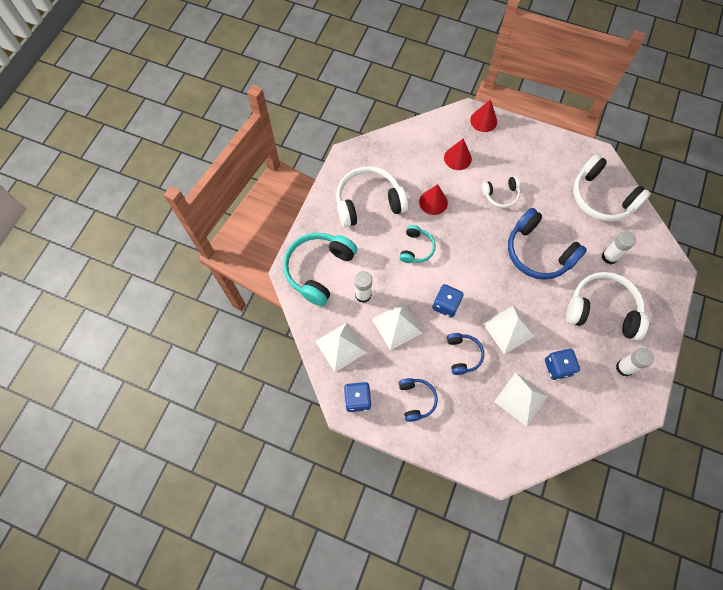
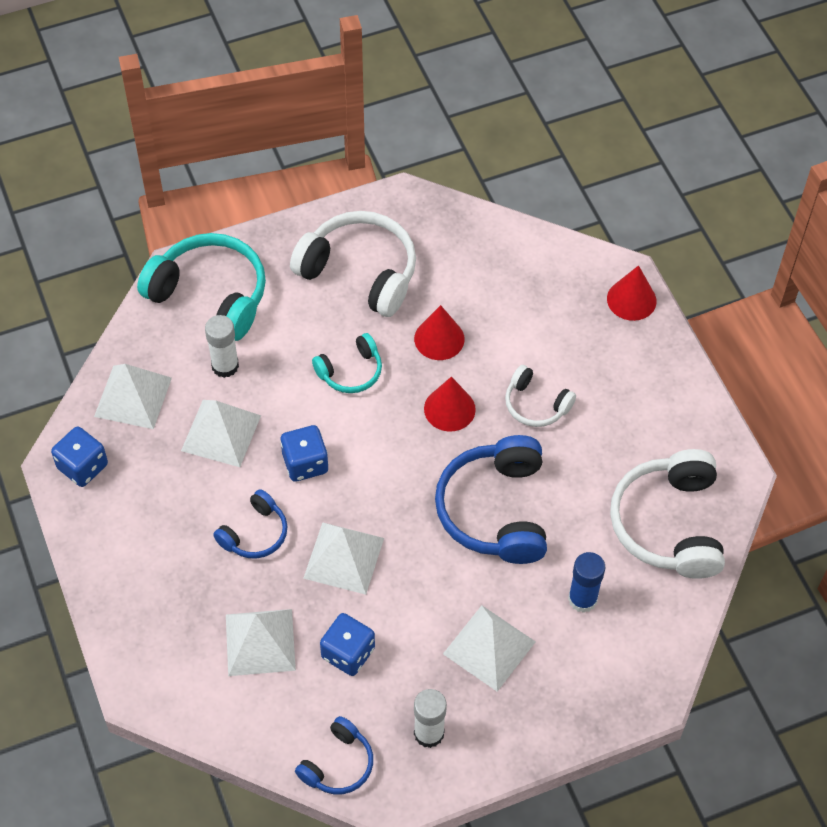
camera: 45 degrees right, 10 degrees down
turquoise headphones [283,232,357,306] -> turquoise headphones turned 45 degrees clockwise [137,233,266,341]
blue headphones [399,378,438,422] -> blue headphones moved to [295,716,373,794]
red cone [444,138,472,170] -> red cone moved to [424,377,476,432]
white headphones [566,272,649,341] -> white pyramid [443,605,536,692]
white glue stick [602,231,636,264] -> blue glue stick [568,552,605,613]

